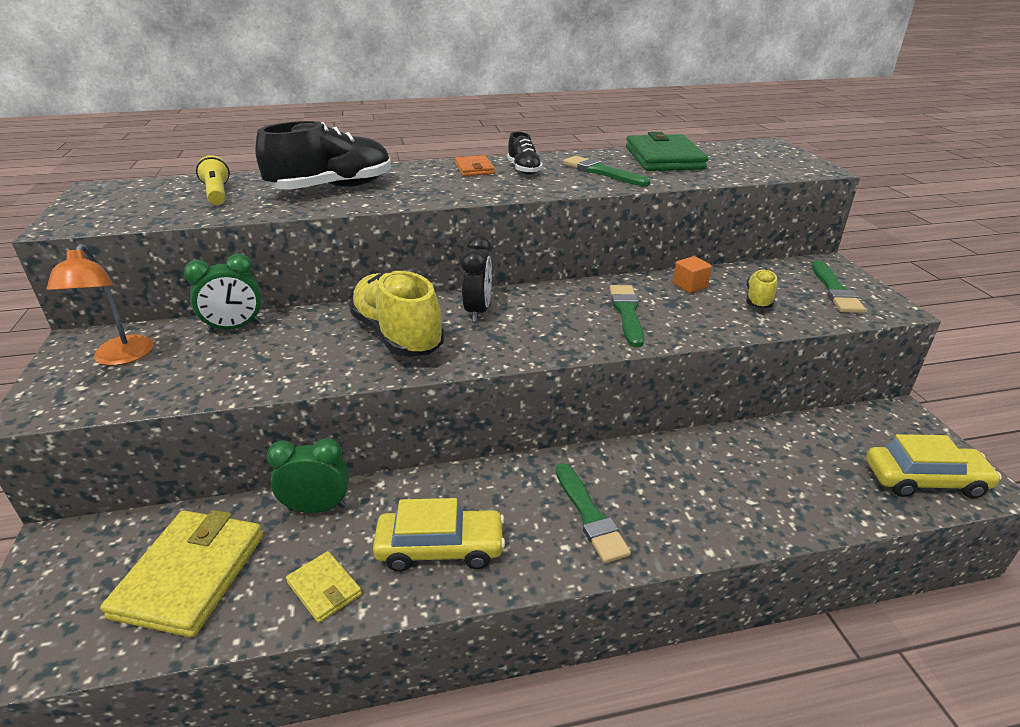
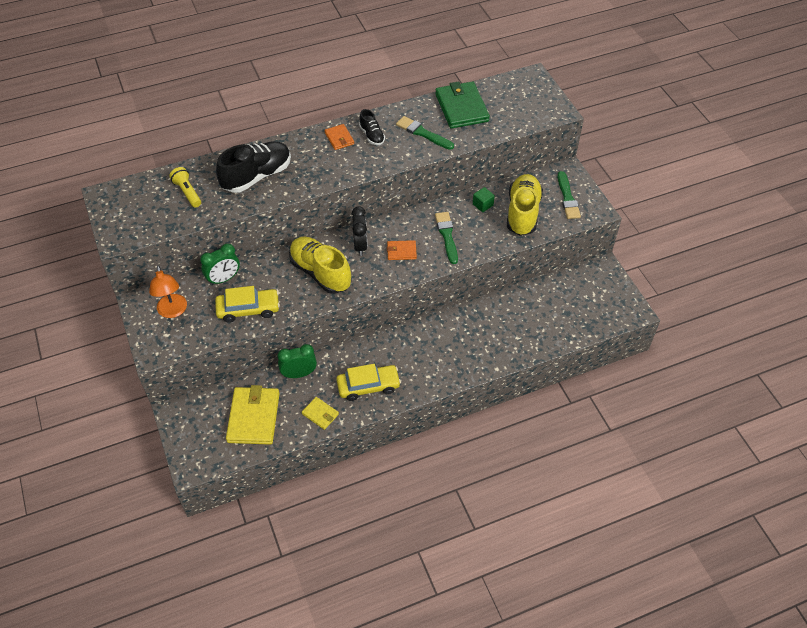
camera: 10 degrees left, 20 degrees up
green brush [556,463,631,563] -> none
orange cube [673,256,712,293] -> green cube [473,187,495,212]
yellow shoe [746,269,777,308] -> yellow shoe [507,174,543,236], size x1.95
yellow car [866,434,1002,498] -> yellow car moved to [215,286,280,323]
none -> orange wallet [387,240,417,260]

